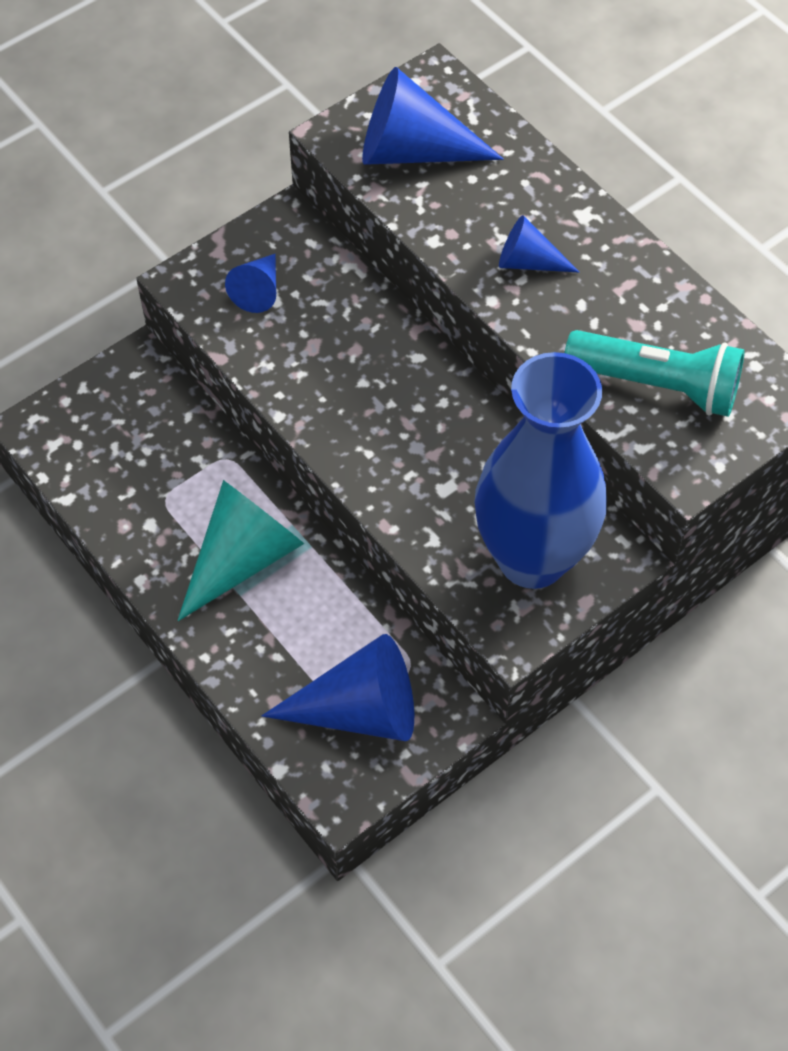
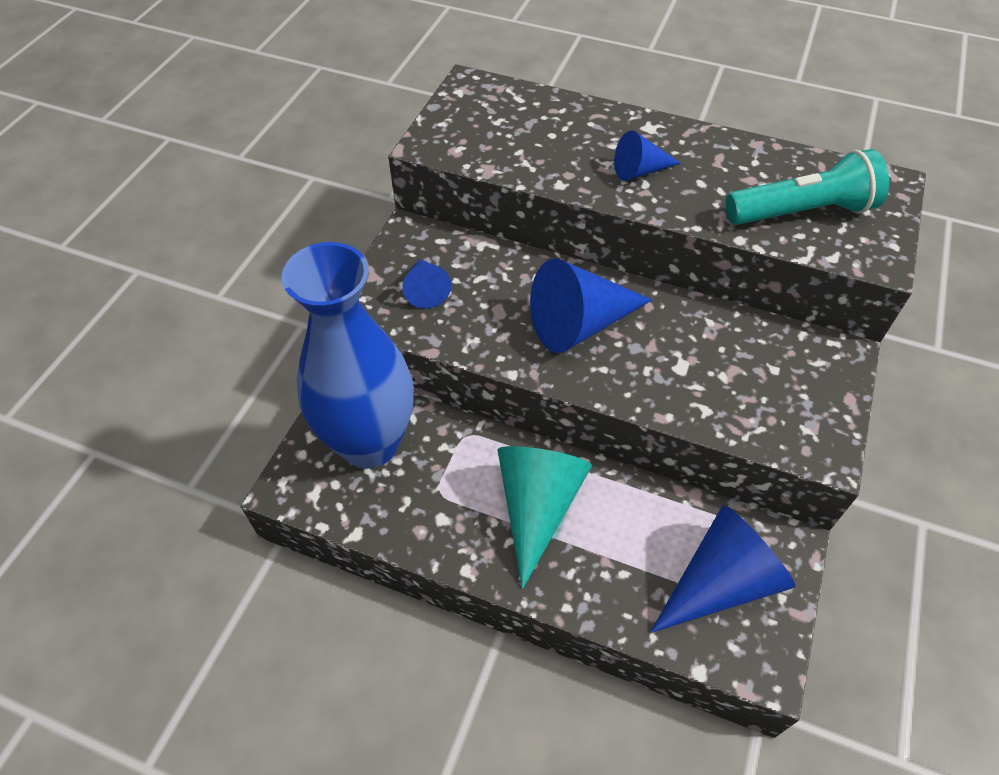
camera: 30 degrees left, 5 degrees down
blue cone [362,67,504,165] -> blue cone moved to [530,258,652,353]
blue vase [474,352,607,589] -> blue vase moved to [282,242,414,469]

